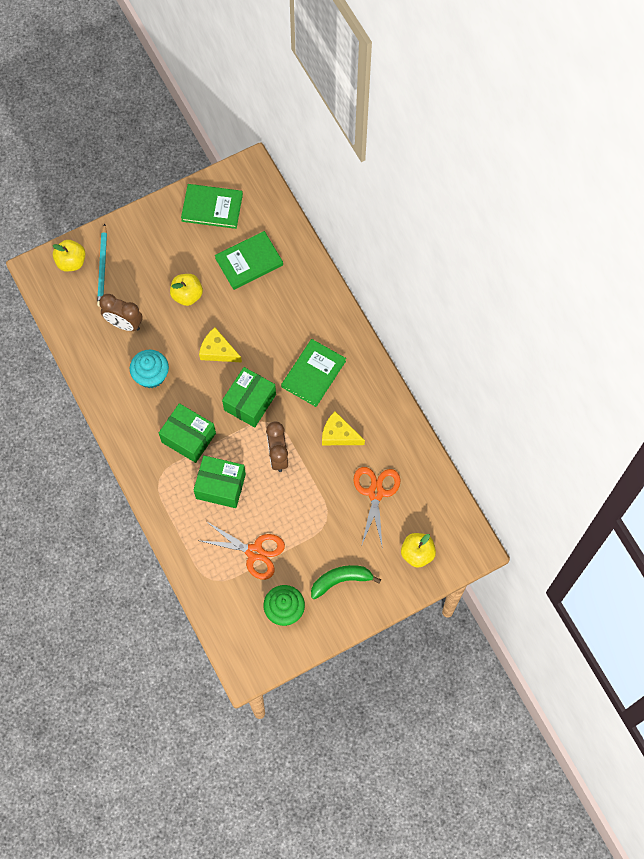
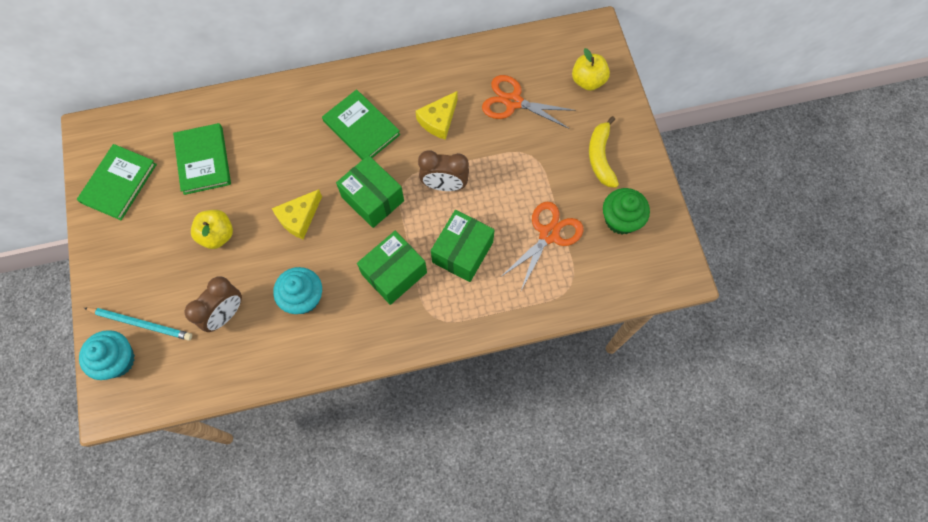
camera: 75 degrees left, 0 degrees up
yellow apple [53,240,86,272] -> turquoise cupcake [79,330,135,380]
green banana [311,565,381,599] -> yellow banana [589,116,619,188]

